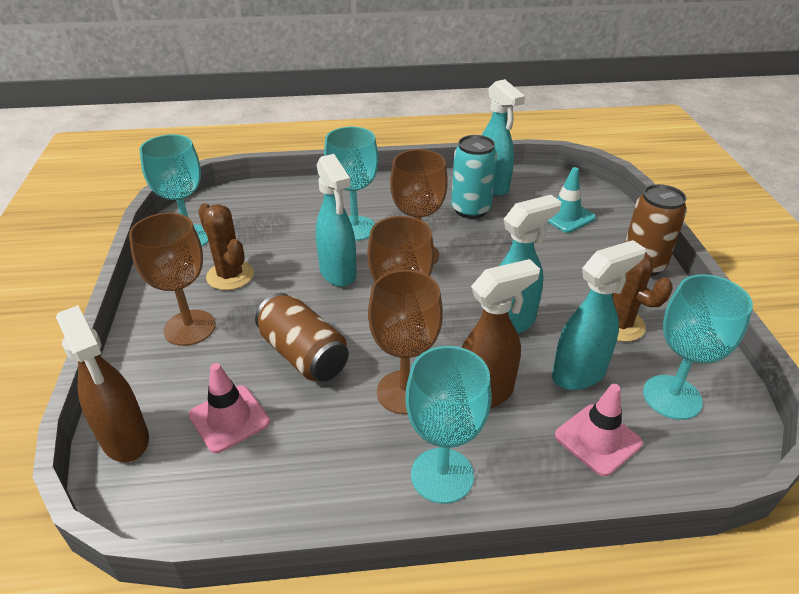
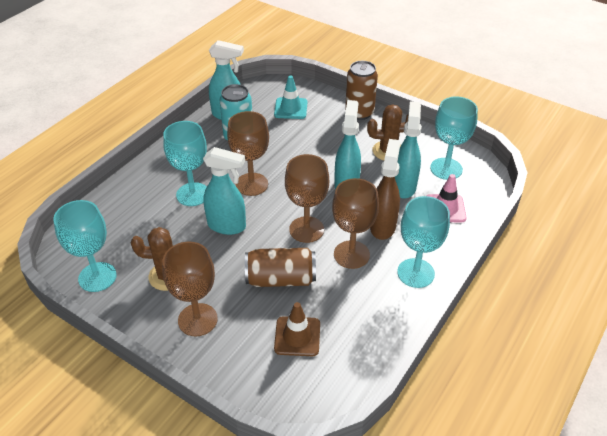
camera: 50 degrees left, 5 degrees up
brown spray bottle [56,305,149,462] -> none
pink traffic cone [189,363,270,453] -> brown traffic cone [274,302,320,356]

